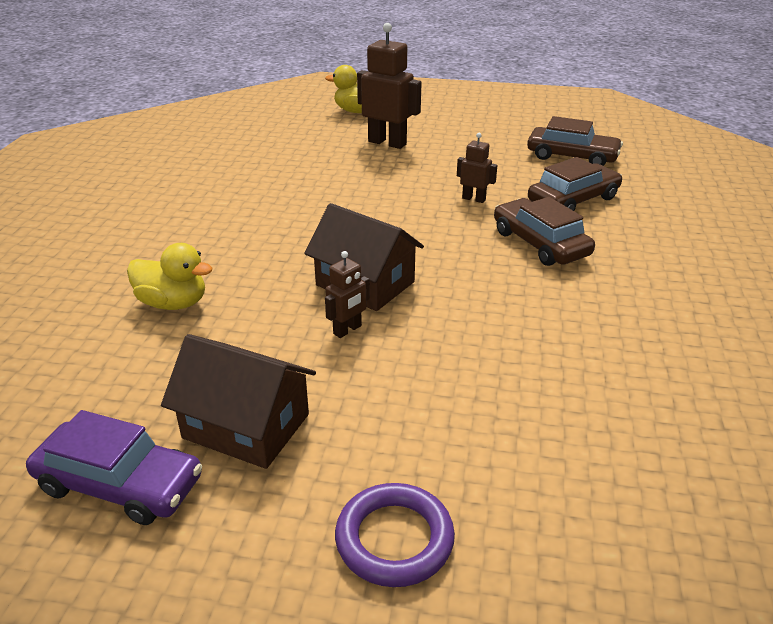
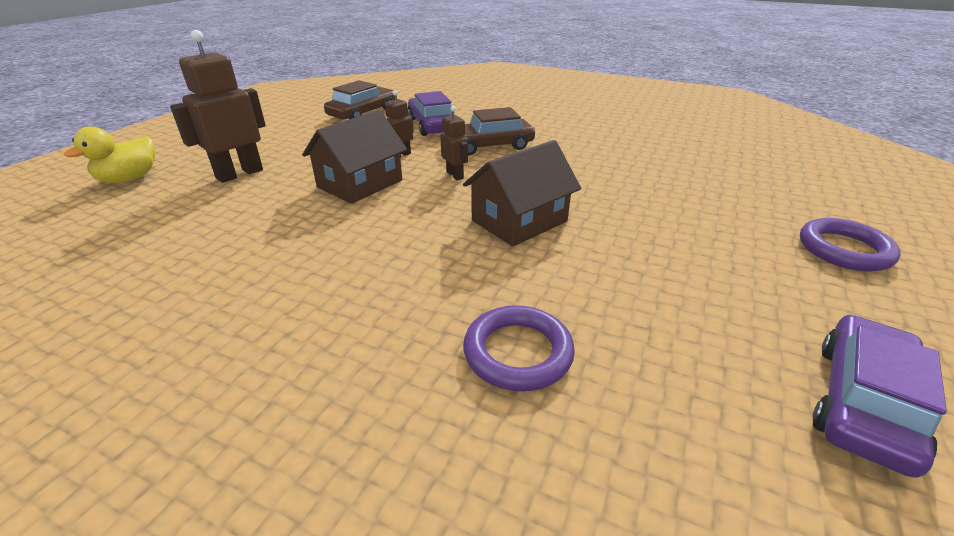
camera: 75 degrees left, 0 degrees up
yellow duck [127,243,213,310] -> purple ring [463,305,575,391]
brown house [161,334,316,469] -> brown house moved to [302,110,407,204]
brown robot [325,251,370,338] -> brown robot moved to [440,106,468,180]
brown car [528,157,622,211] -> purple car [408,91,452,136]

